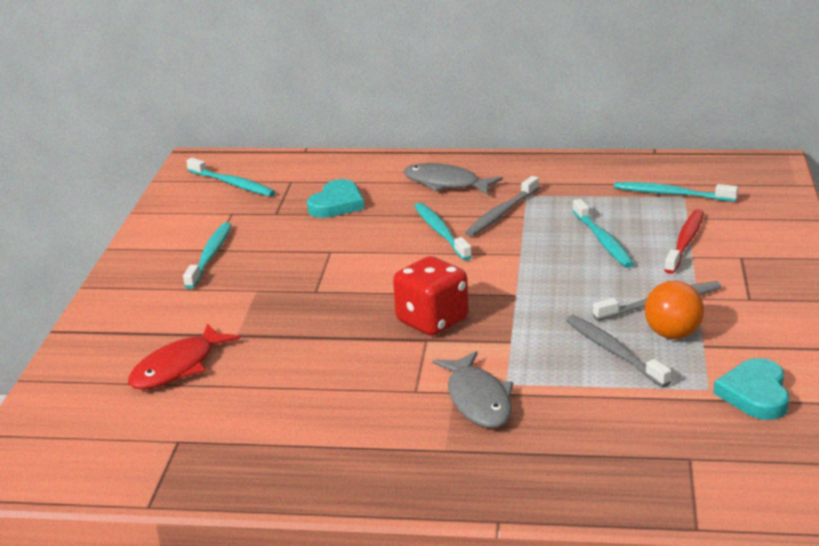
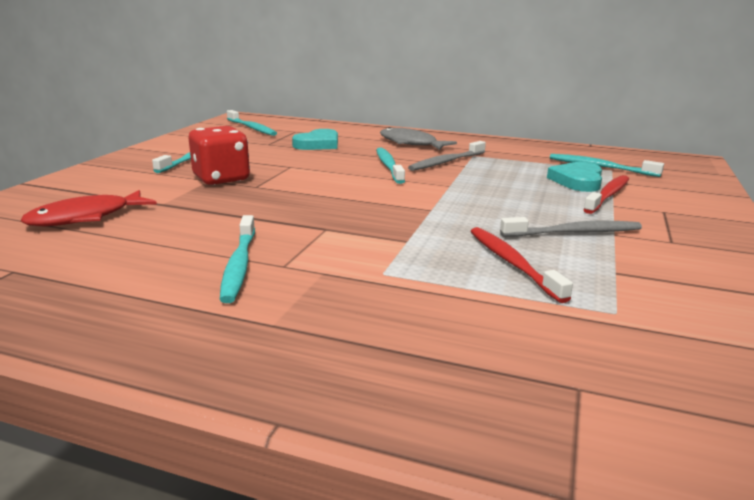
camera: 10 degrees right, 5 degrees down
red dice [393,256,468,336] -> red dice moved to [189,126,250,185]
grey fish [432,351,513,428] -> none
grey toothbrush [566,315,672,387] -> red toothbrush [470,227,573,303]
turquoise toothbrush [573,199,634,268] -> turquoise toothbrush moved to [220,215,255,303]
orange ball [644,281,704,339] -> none
turquoise heart [713,358,789,420] -> turquoise heart moved to [547,162,602,192]

